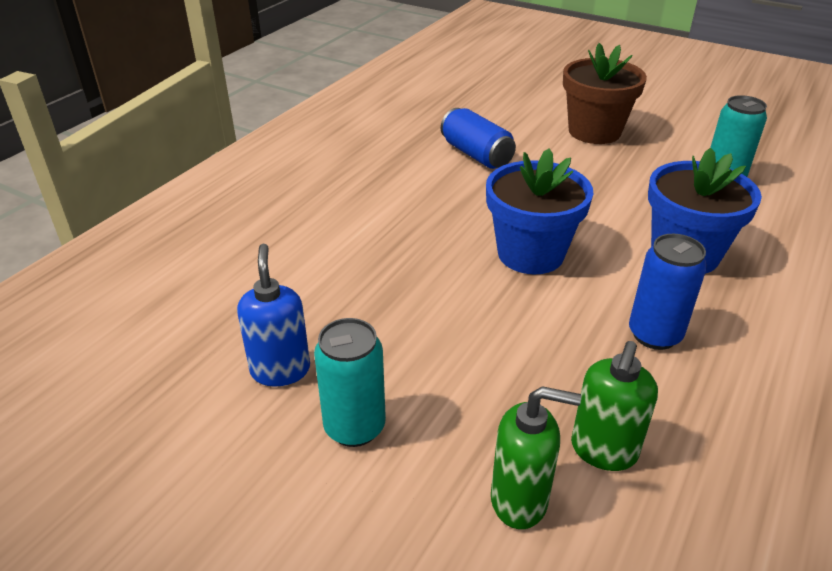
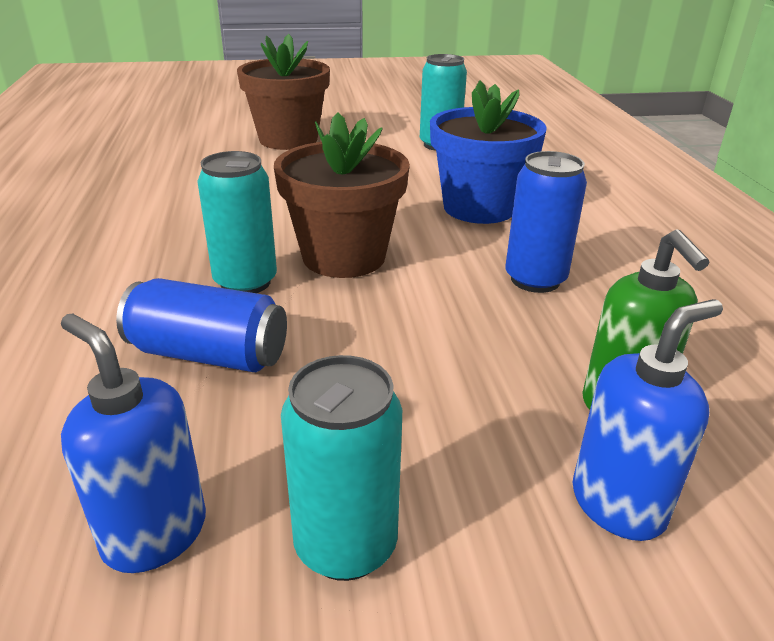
camera: 40 degrees left, 5 degrees down
blue can [441,108,516,169] -> blue can moved to [116,278,287,372]
blue flower pot [486,148,593,274] -> brown flower pot [274,112,410,278]
green soap dispenser [491,386,581,529] -> blue soap dispenser [572,299,723,541]
none -> turquoise can [197,151,277,293]

